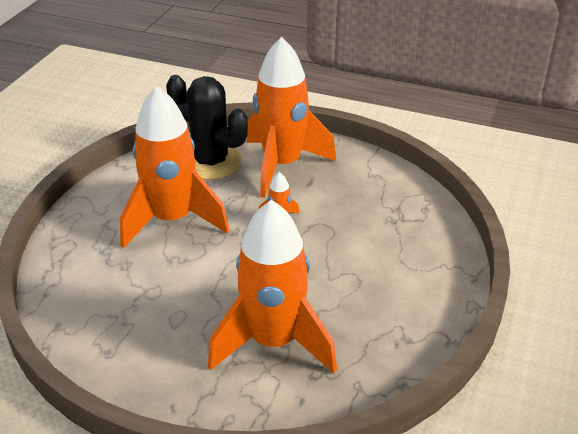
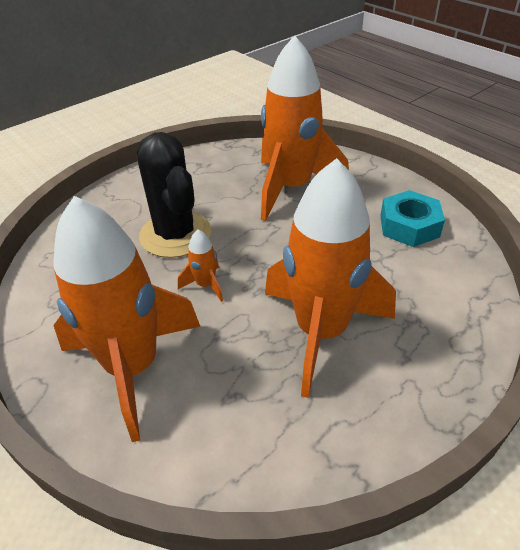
camera: 150 degrees left, 5 degrees up
black cactus [166,75,248,180] -> black cactus moved to [137,132,211,258]
none -> turquoise nut [380,190,445,247]

